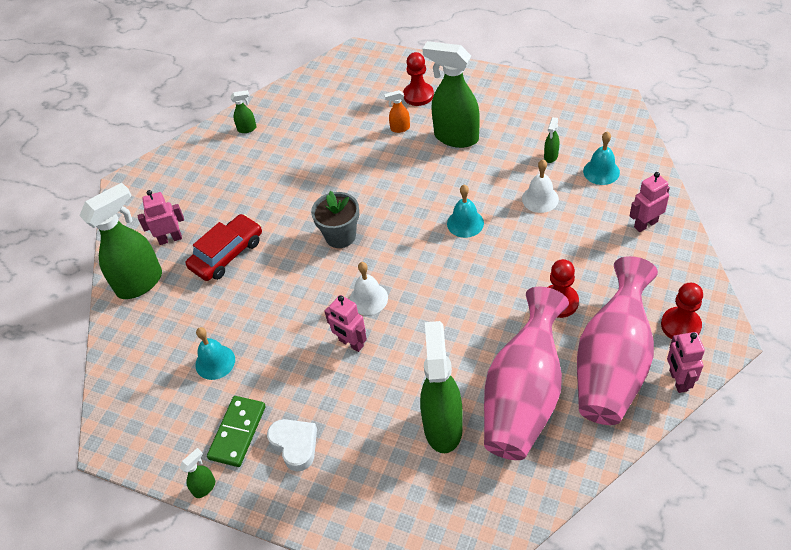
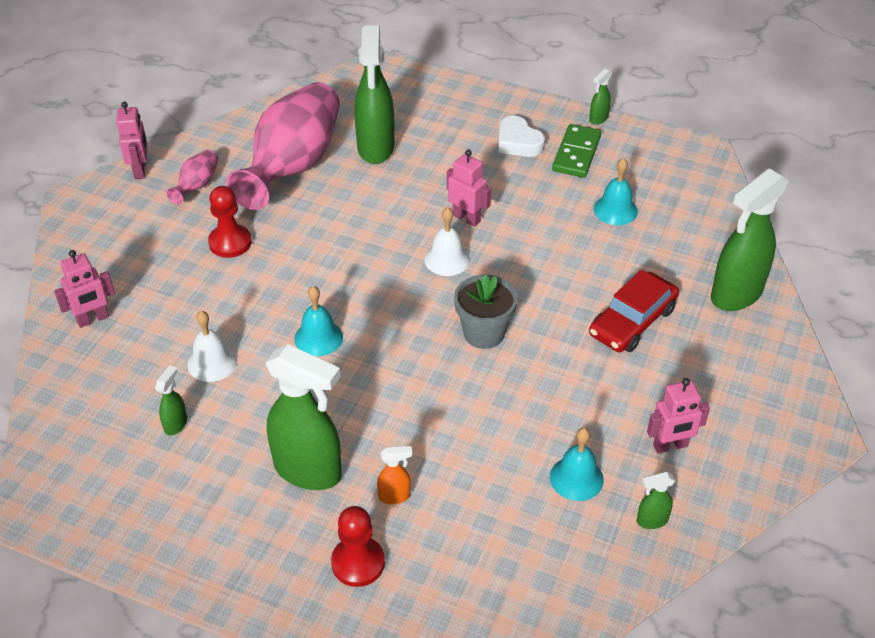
camera: 175 degrees right, 5 degrees down
pink robot [138,190,184,245] -> pink robot moved to [647,378,710,454]
pink vase [577,256,658,425] -> pink vase [166,150,219,204], size x0.42
turquoise bell [583,131,620,185] -> turquoise bell moved to [550,428,604,501]
red pawn [661,283,703,339] -> none

